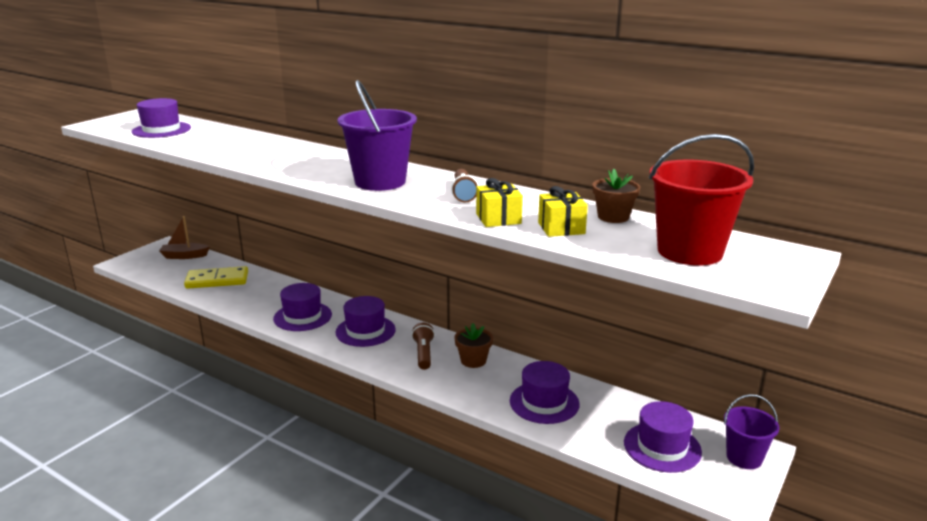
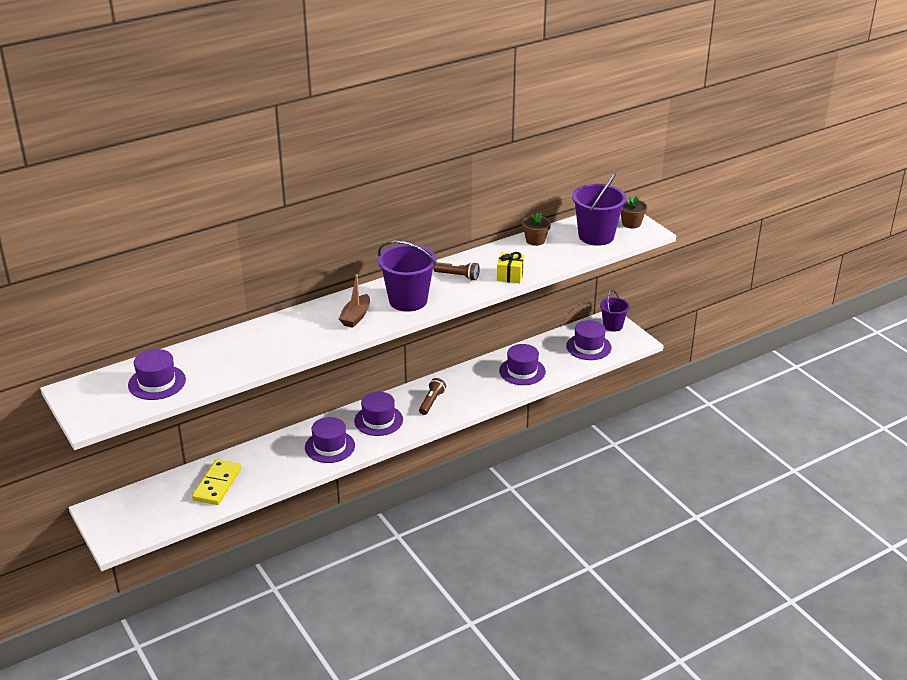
camera: 65 degrees left, 10 degrees up
brown boat [159,216,210,259] -> brown boat moved to [339,274,370,328]
brown flashlight [412,323,435,370] -> brown flashlight turned 90 degrees clockwise [419,378,446,415]
brown flower pot [454,323,493,368] -> brown flower pot moved to [621,196,648,229]
yellow gift [538,186,588,237] -> none
red bucket [649,134,754,266] -> purple bucket [572,173,626,246]

